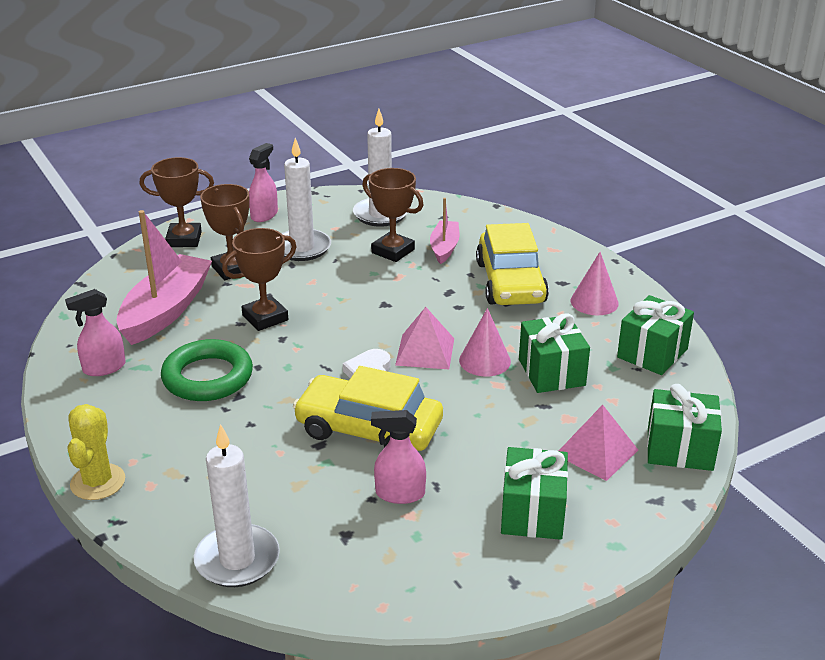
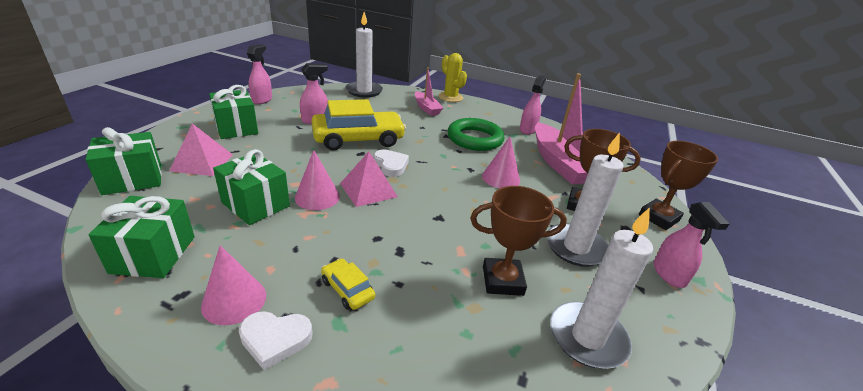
camera: 140 degrees right, 0 degrees up
brown trophy [222,228,297,331] -> pink cone [482,137,520,188]
pink boat [430,198,460,264] -> pink boat moved to [415,67,443,116]
yellow car [476,223,549,305] -> yellow car [321,258,375,310], size x0.44
none -> white heart [239,311,313,370]
none -> pink spray bottle [247,44,272,104]

